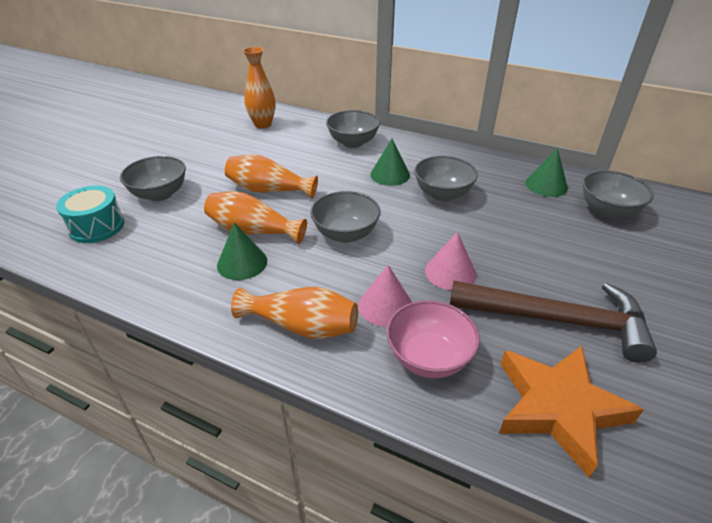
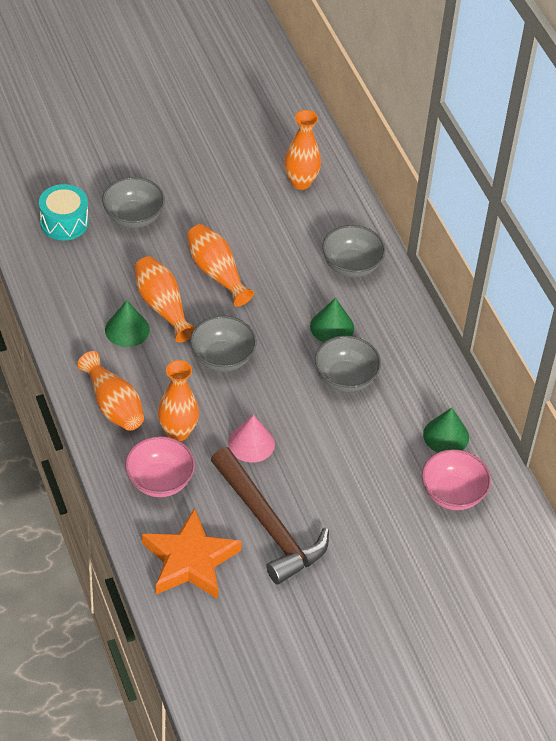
camera: 40 degrees right, 10 degrees up
pink cone [358,265,412,327] -> orange vase [158,360,199,441]
grey bowl [583,171,654,218] -> pink bowl [422,449,491,510]

